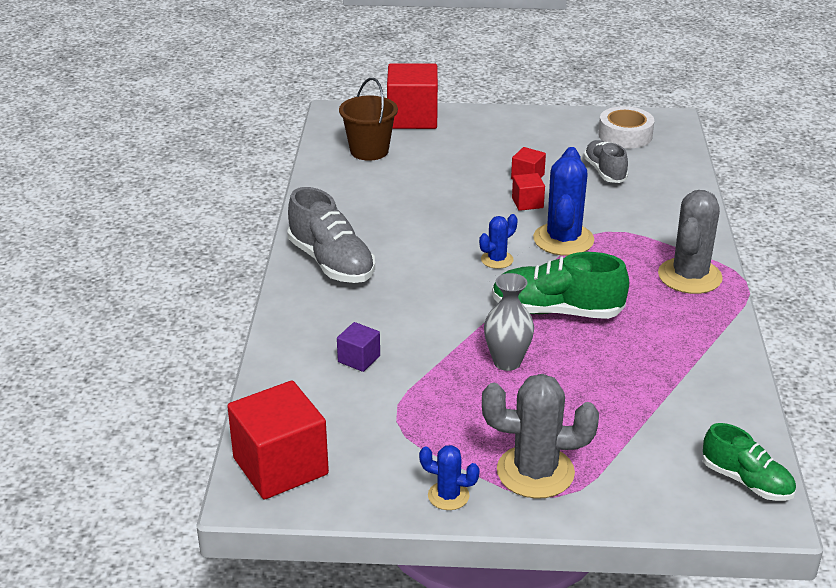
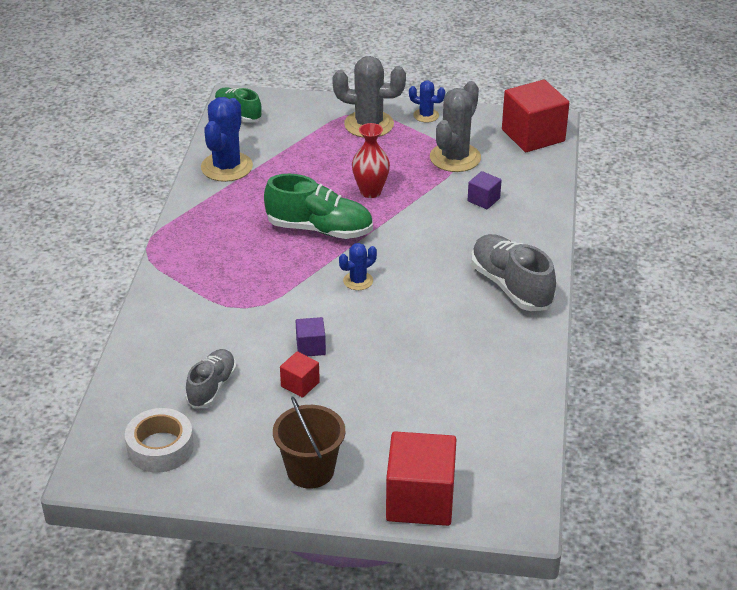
camera: 175 degrees left, 5 degrees up
brown bucket [339,78,398,161] -> brown bucket moved to [273,396,345,489]
grey vase [484,273,534,371] -> red vase [352,123,390,198]
red cube [512,173,545,211] -> purple cube [296,317,326,356]
blue cactus [533,147,594,256] -> blue cactus moved to [201,97,253,182]
grey shoe [583,140,628,183] -> grey shoe turned 150 degrees counterclockwise [185,349,236,409]
grey cactus [658,190,723,294] -> grey cactus moved to [430,81,481,172]

